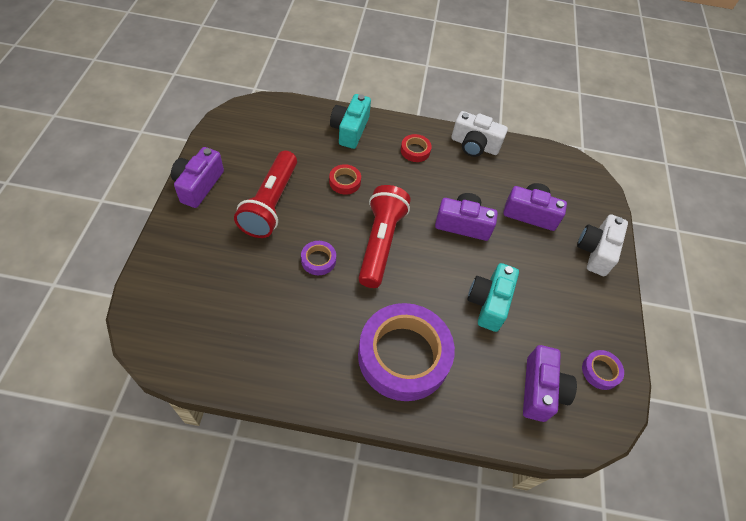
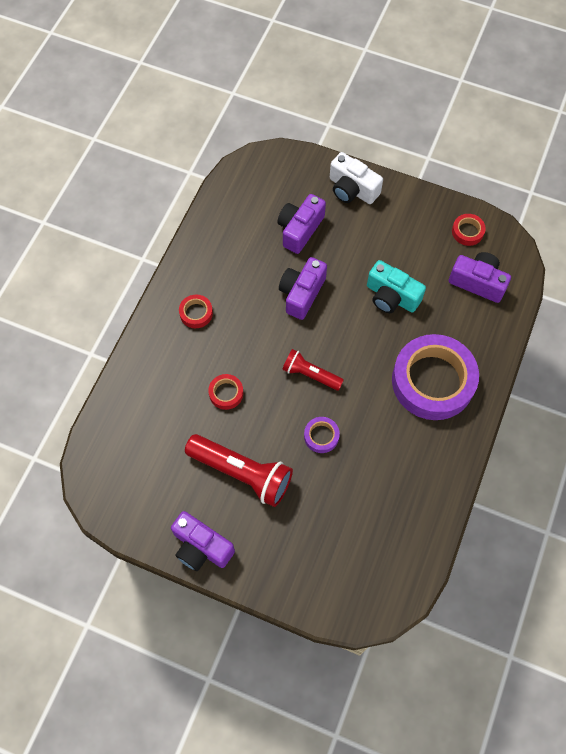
camera: 70 degrees left, 10 degrees up
turquoise camera [330,94,371,149] -> none
red flashlight [358,185,411,288] -> red flashlight [282,349,344,390], size x0.59
white camera [451,111,508,157] -> none
purple tape [582,350,624,390] -> red tape [452,214,486,246]

